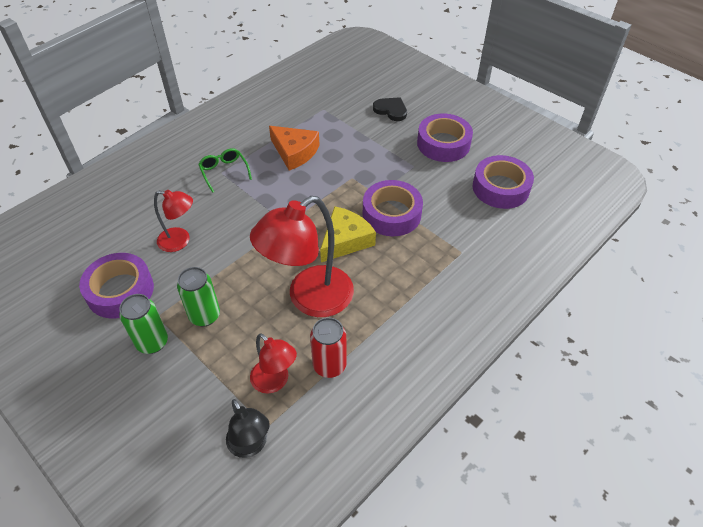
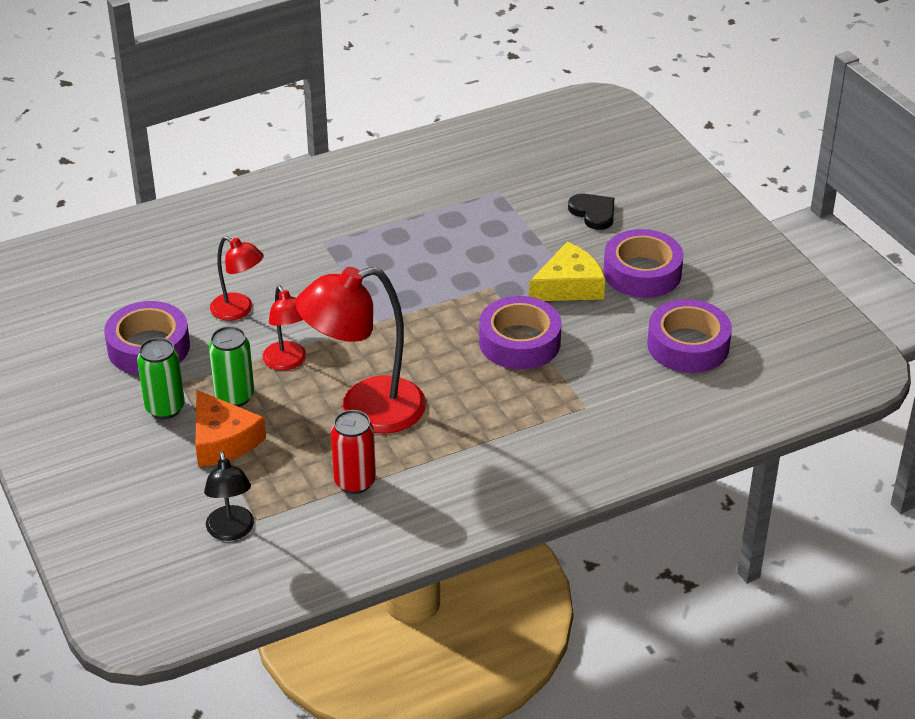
camera: 20 degrees right, 10 degrees down
green glasses [198,148,252,193] -> none
red lamp [250,333,297,394] -> red lamp moved to [262,286,306,371]
orange cheese [269,126,319,171] -> orange cheese moved to [195,390,266,467]
yellow cheese [320,206,376,262] -> yellow cheese moved to [529,242,605,301]

